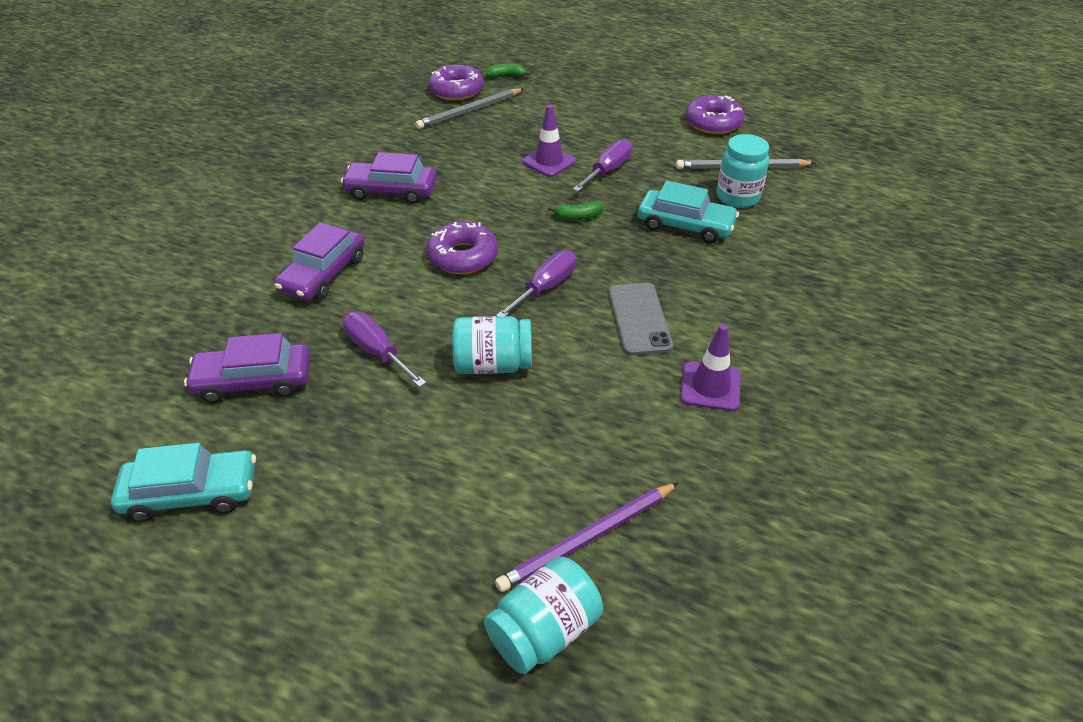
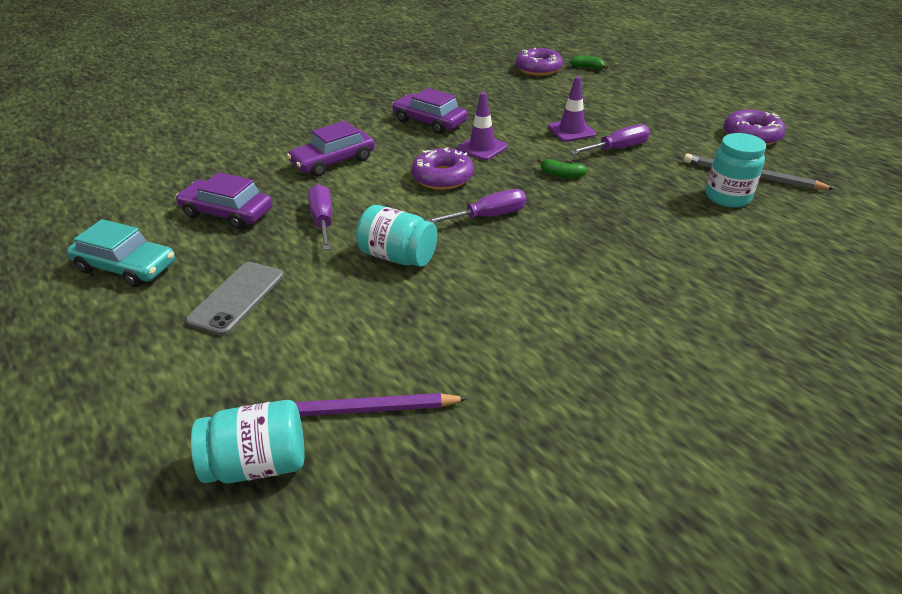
camera: 30 degrees right, 5 degrees down
grey pencil [415,88,523,129] -> none
grey phone [608,283,673,355] -> grey phone moved to [186,262,284,336]
turquoise car [638,181,739,243] -> none
purple traffic cone [680,324,741,411] -> purple traffic cone moved to [457,92,508,160]

